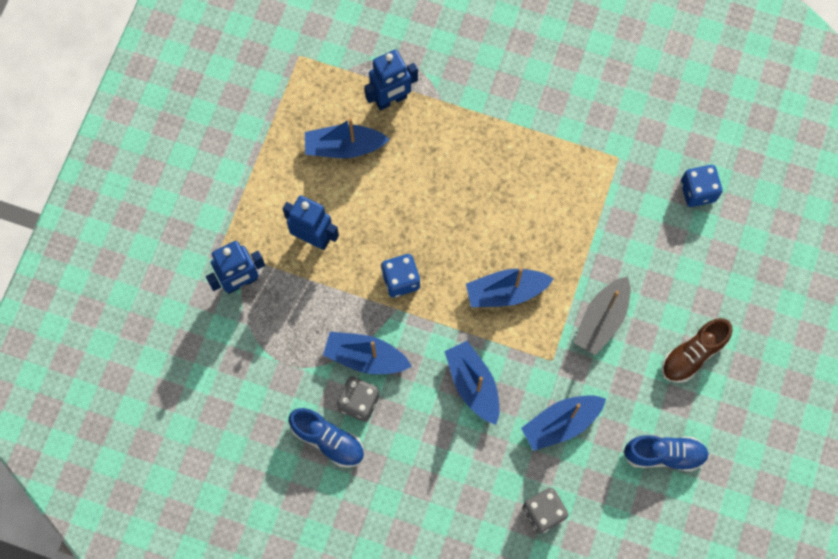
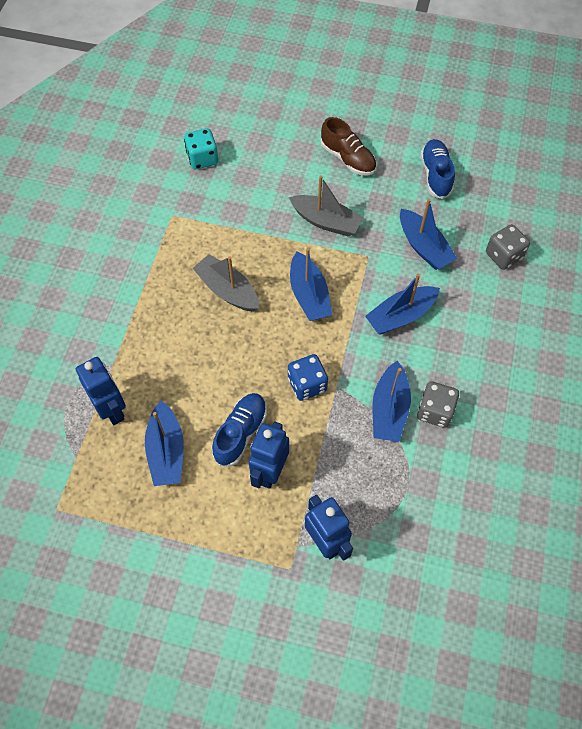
camera: 95 degrees left, 10 degrees down
blue shoe [289,408,364,468] -> blue shoe moved to [212,393,267,466]
blue dice [681,165,723,207] -> turquoise dice [184,128,218,169]
none -> grey boat [193,254,259,312]

